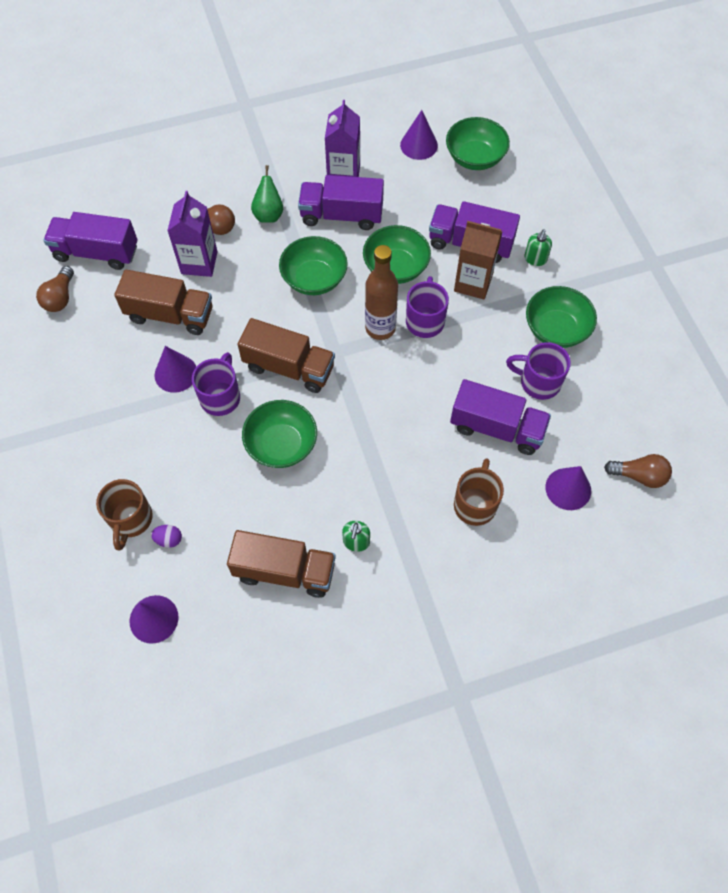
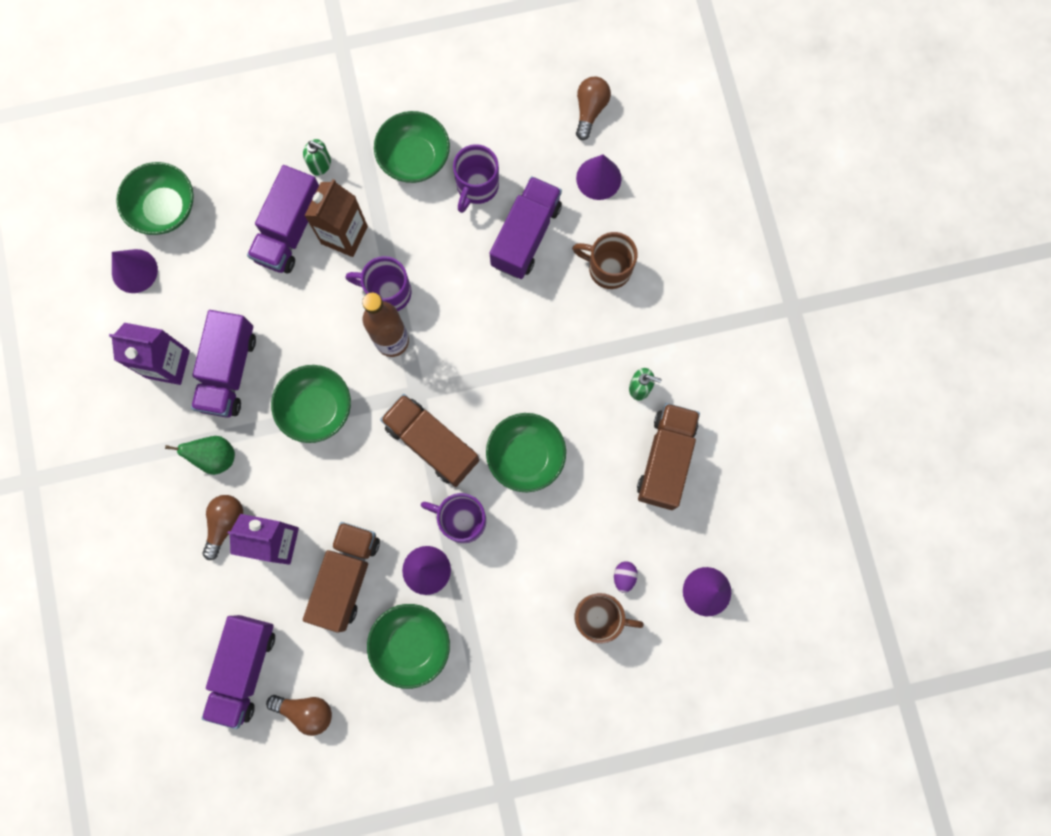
camera: 85 degrees left, 15 degrees up
brown truck [238,318,335,393] -> brown truck turned 75 degrees counterclockwise [380,394,479,487]
green bowl [363,225,431,284] -> green bowl moved to [367,604,450,689]

